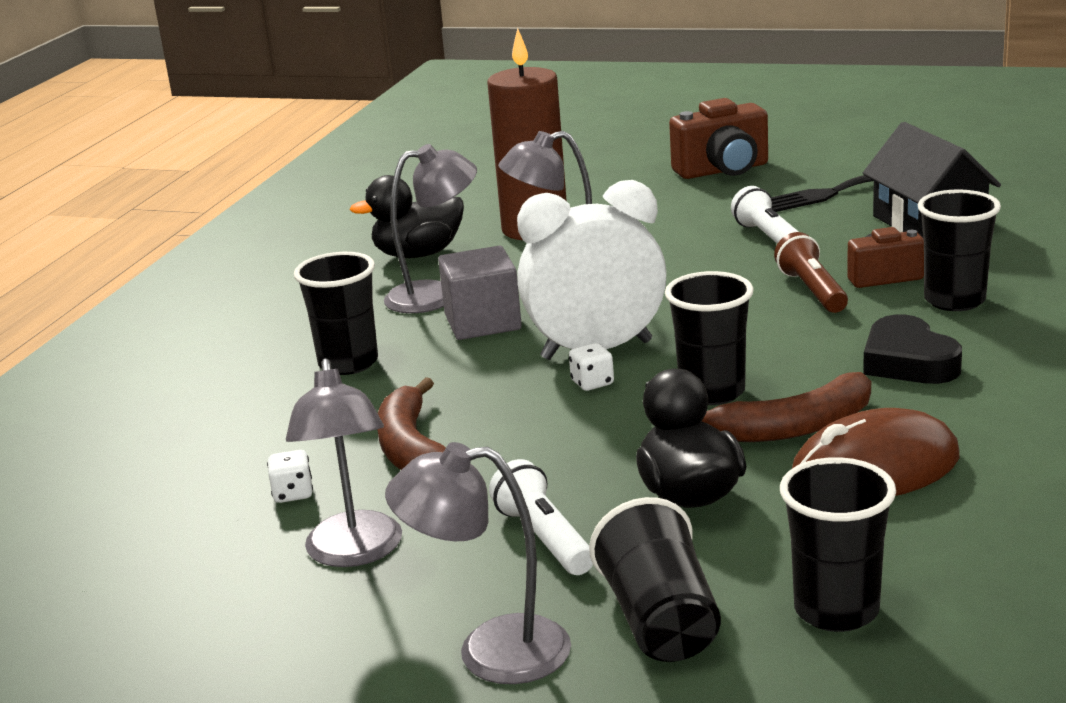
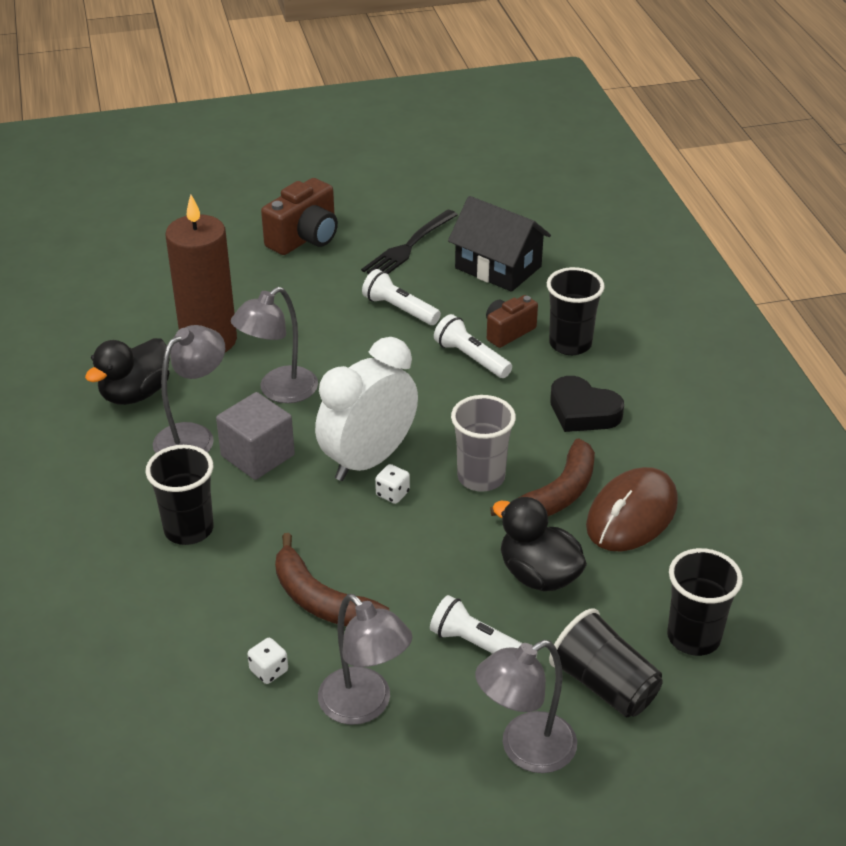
camera: 35 degrees left, 15 degrees up
black cup [665,271,753,405] -> grey cup [451,395,516,492]
brown flashlight [774,232,848,313] -> white flashlight [434,314,512,378]

